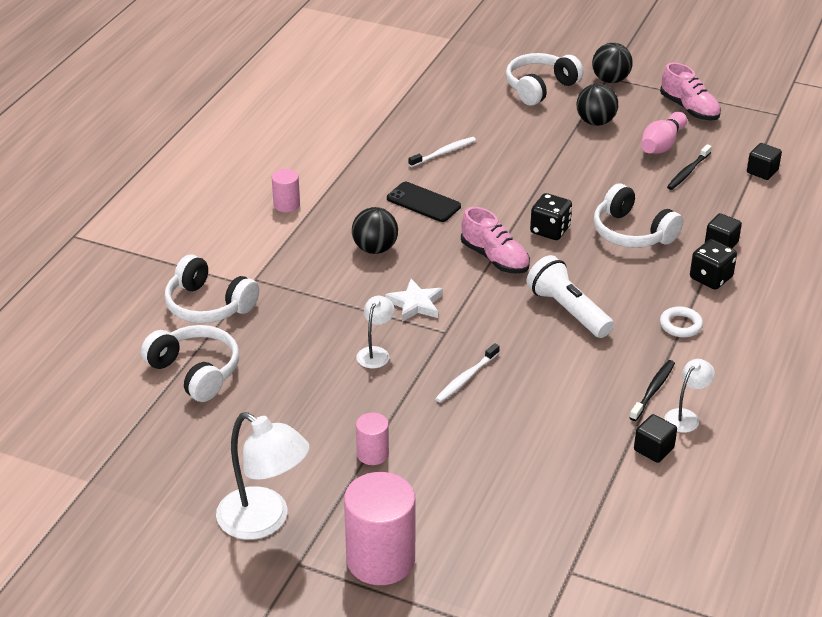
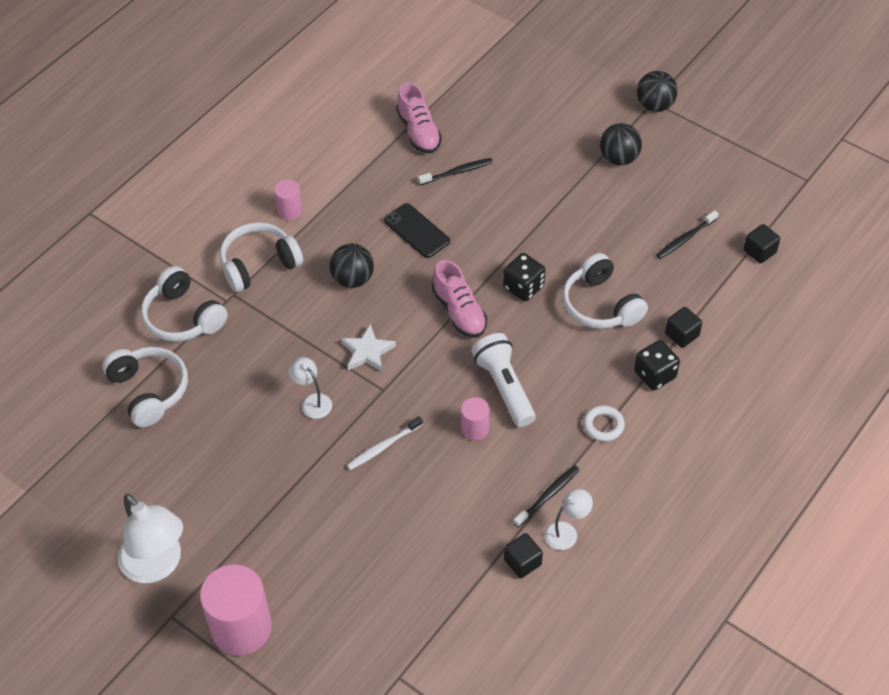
camera: 15 degrees right, 15 degrees up
white lamp [356,296,394,369] -> white lamp turned 75 degrees counterclockwise [288,357,332,419]
pink cylinder [356,413,389,465] -> pink cylinder moved to [461,397,490,441]
white toothbrush [408,137,476,167] -> black toothbrush [418,158,493,185]
white headphones [506,53,583,105] -> white headphones moved to [220,222,303,292]
pink bowling pin [641,112,687,154] -> none
pink shoe [660,63,721,121] -> pink shoe moved to [396,83,442,153]

